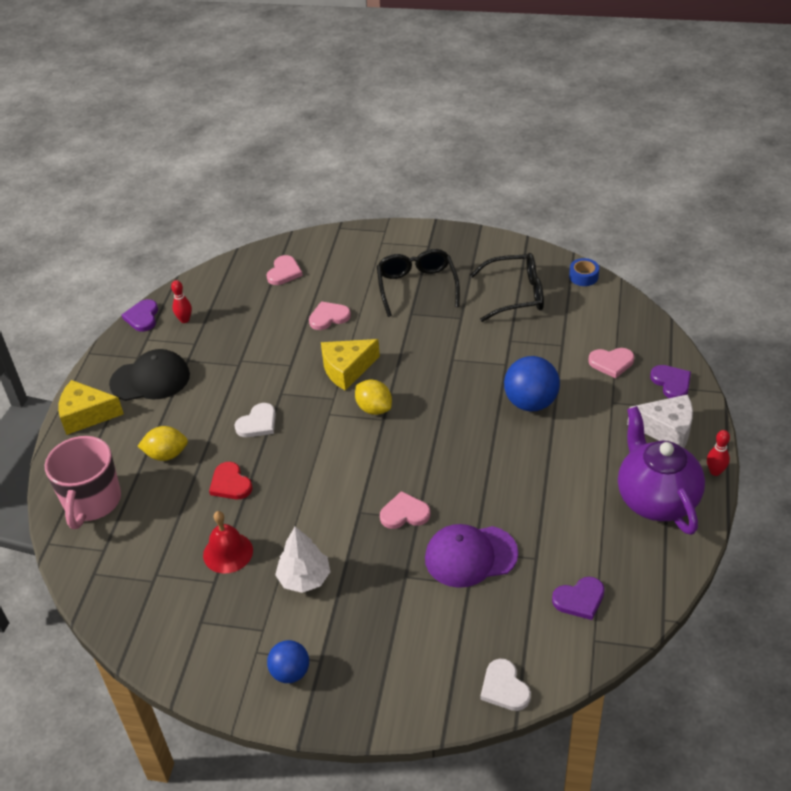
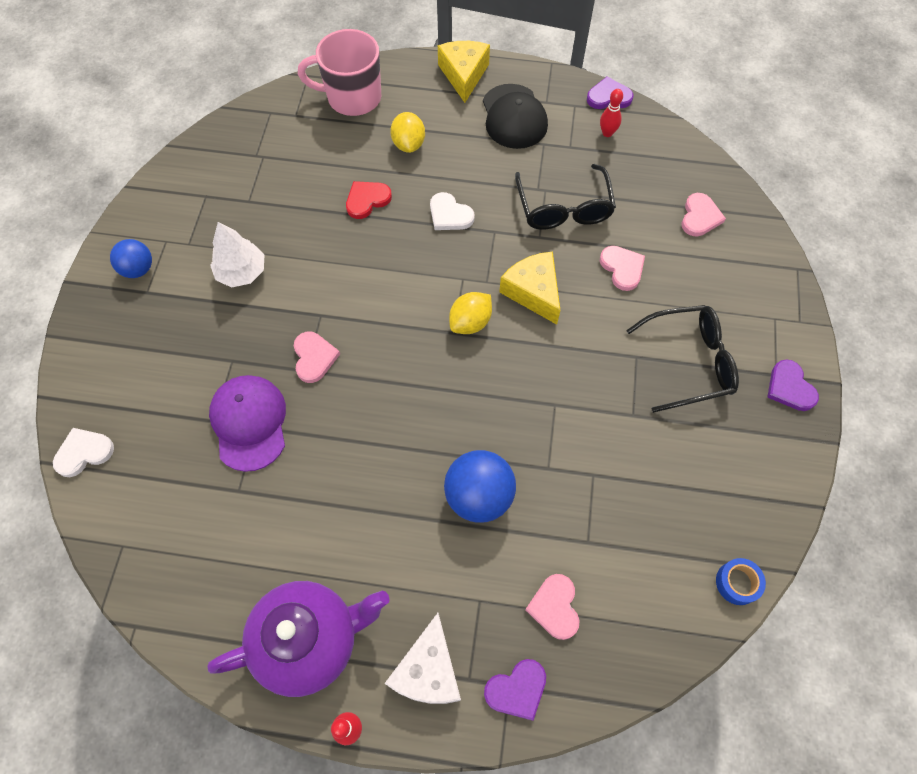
camera: 85 degrees right, 20 degrees up
red bell [203,511,253,574] -> none
pink heart [266,255,303,285] -> pink heart turned 90 degrees counterclockwise [681,193,726,236]
black glasses [470,253,544,322] -> black glasses moved to [515,164,616,230]
purple heart [552,577,605,620] -> purple heart moved to [767,360,819,411]

